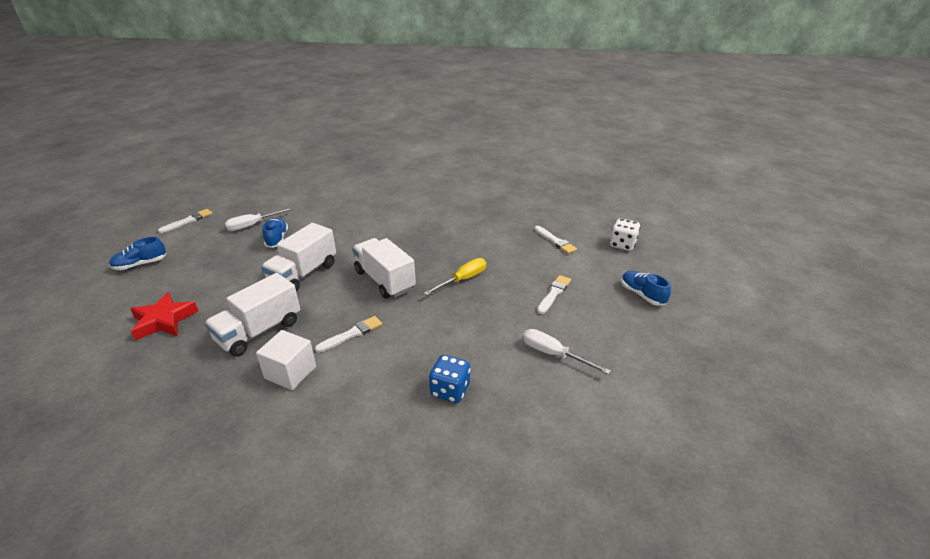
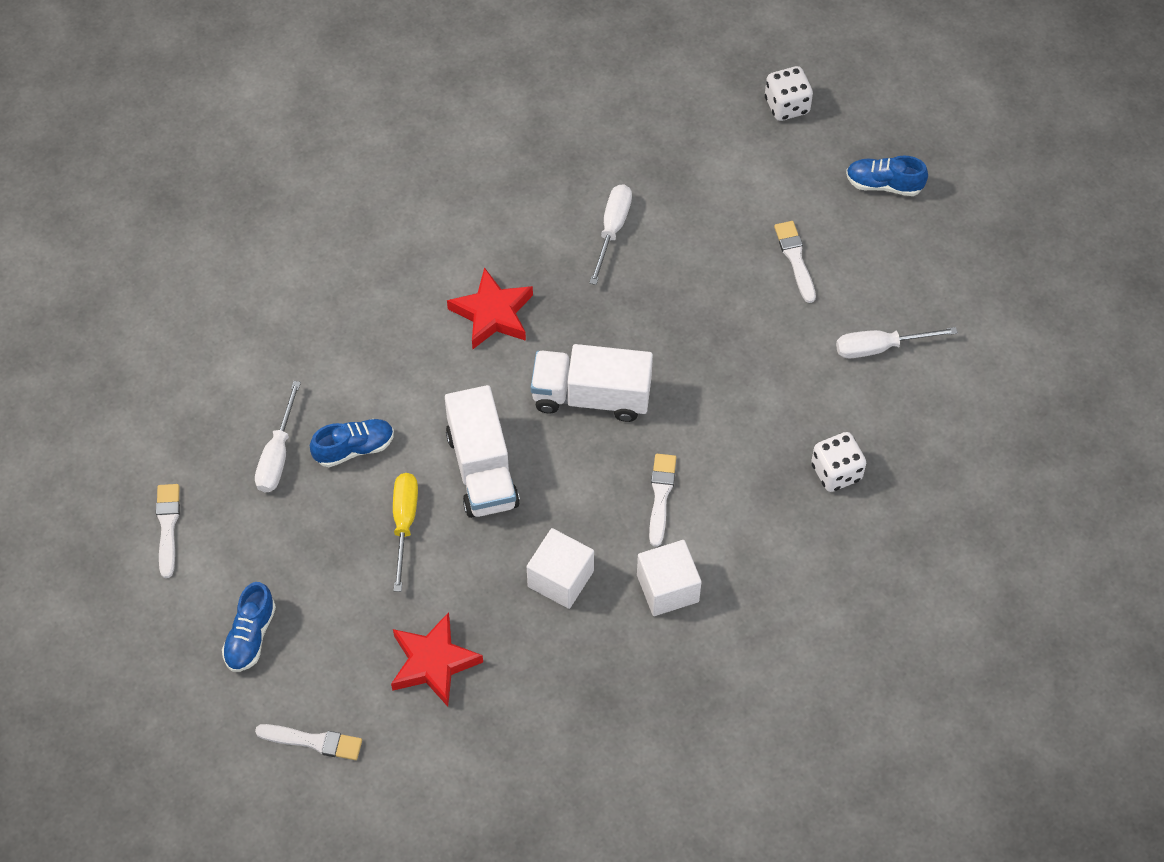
camera: 45 degrees left, 25 degrees up
white truck [205,273,300,356] -> white cube [527,528,594,609]
blue shoe [262,218,288,248] -> blue shoe turned 120 degrees clockwise [310,419,394,467]
yellow screwdriver [424,258,486,295] -> yellow screwdriver moved to [393,473,418,592]
blue dice [429,355,471,403] -> white dice [811,432,866,492]
white brush [534,226,577,254] -> white brush moved to [255,724,362,760]
none -> red star [447,267,533,349]
none -> white screwdriver [589,184,632,285]

